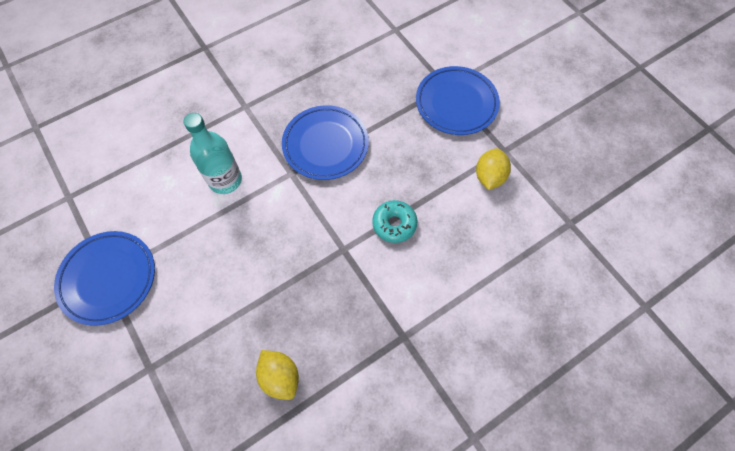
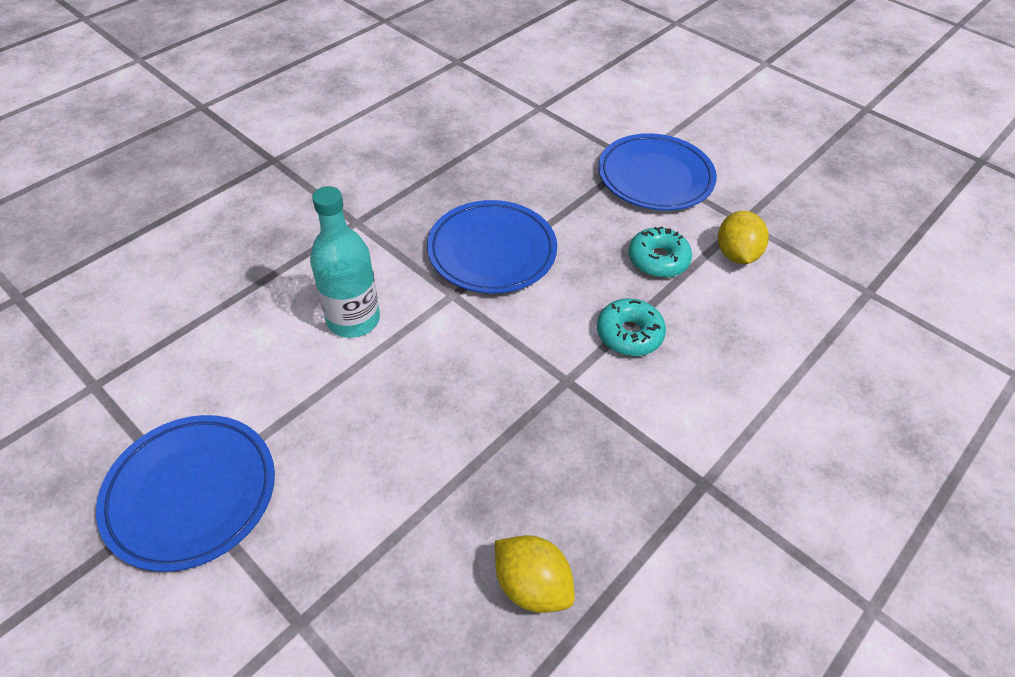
camera: 15 degrees left, 15 degrees down
none -> turquoise donut [628,226,692,278]

